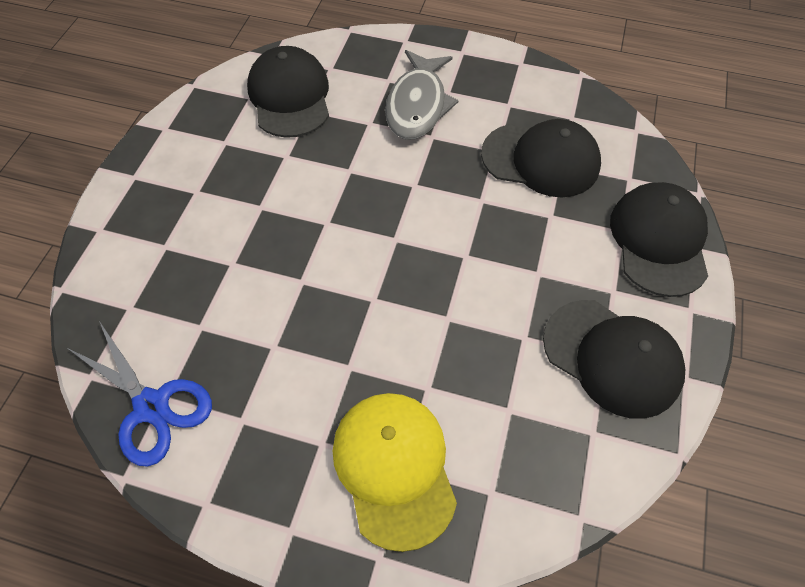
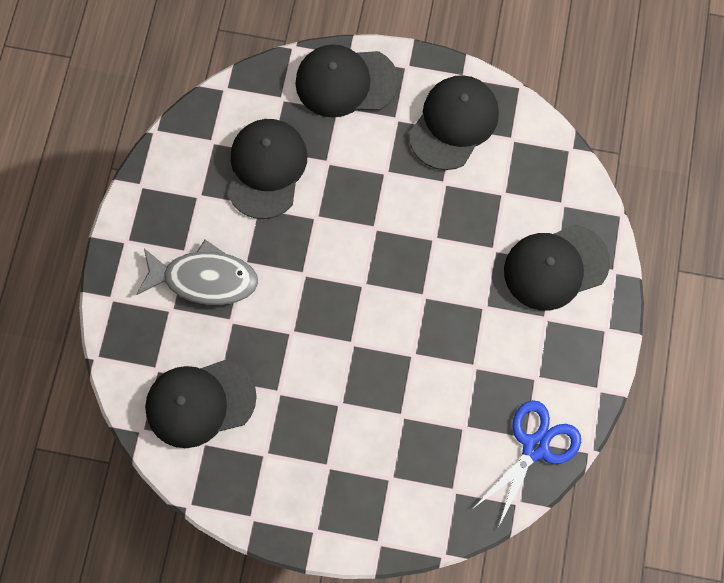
camera: 95 degrees left, 15 degrees up
yellow cap [333,393,457,552] -> black cap [504,225,610,311]

